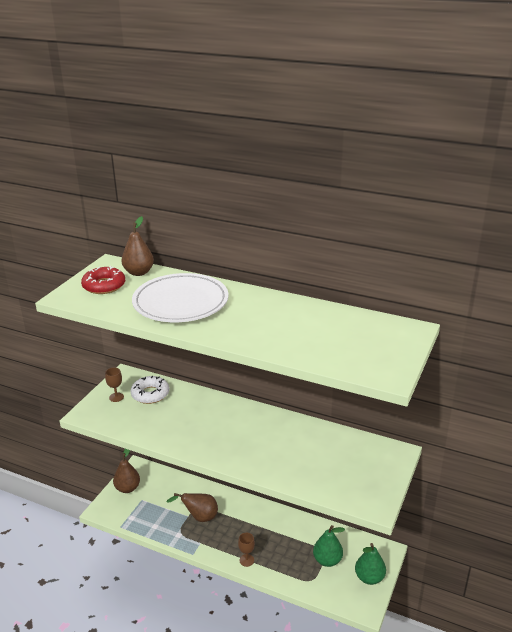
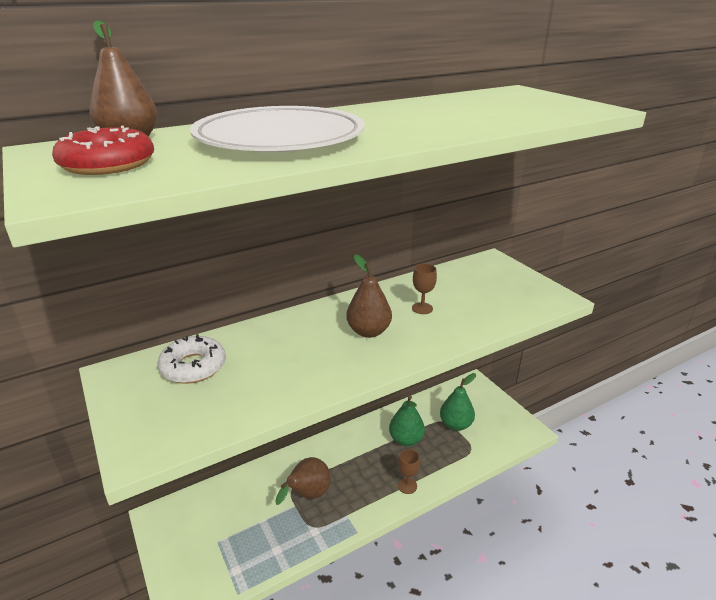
camera: 55 degrees left, 0 degrees up
brown goblet [105,368,124,402] -> brown goblet moved to [412,263,437,314]
brown pear [113,449,140,493] -> brown pear moved to [346,254,392,338]
green pear [355,543,386,585] -> green pear moved to [389,395,425,446]

